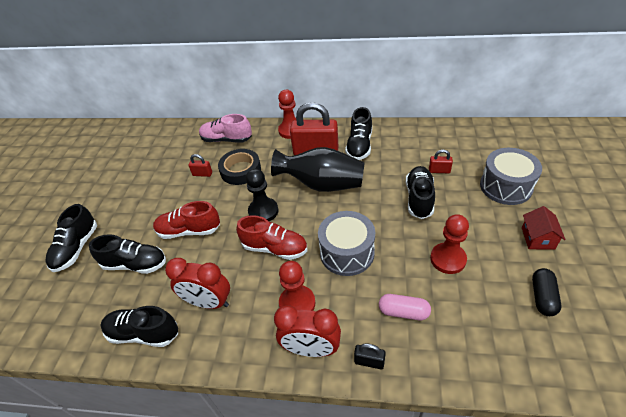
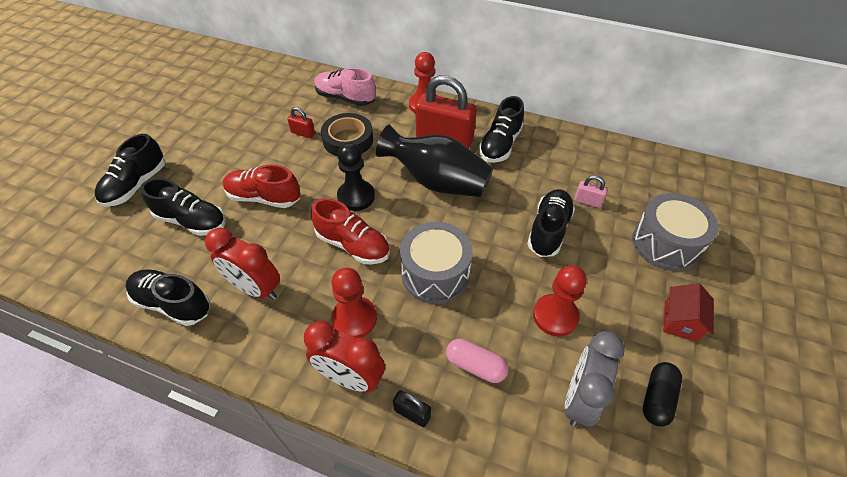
camera: 10 degrees right, 5 degrees up
red padlock [429,150,453,173] -> pink padlock [574,176,608,208]
none -> grey clock [565,331,625,427]

